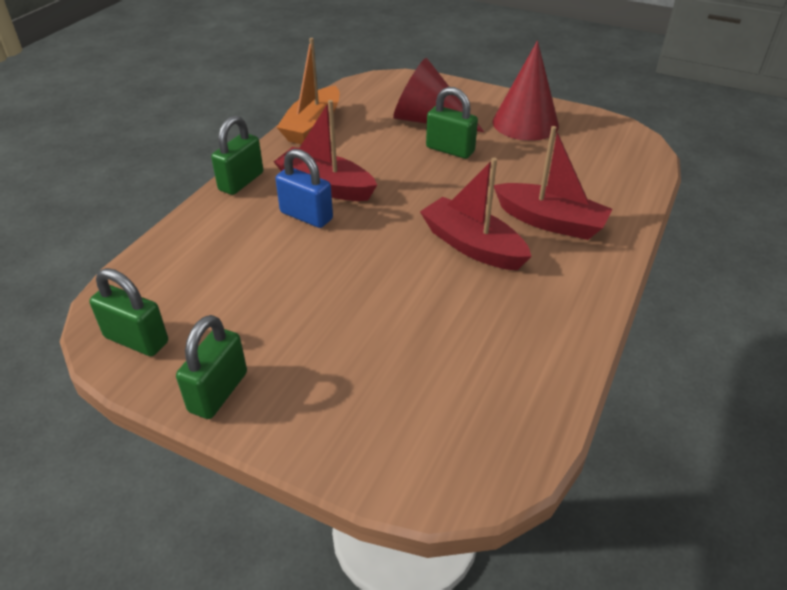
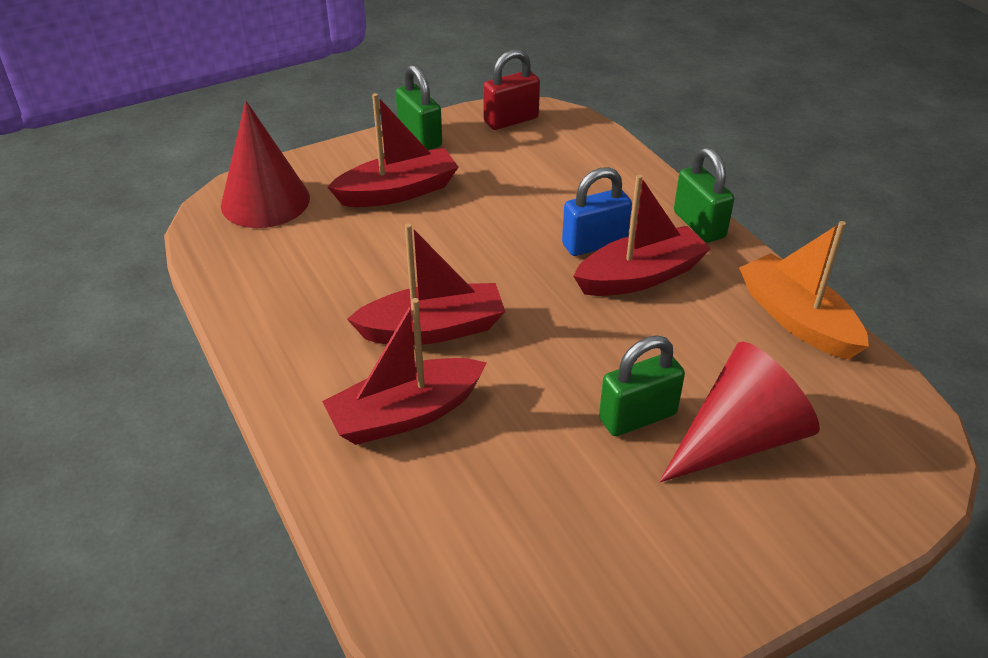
camera: 125 degrees right, 0 degrees up
green padlock [89,268,168,356] -> red padlock [483,49,540,130]
red cone [493,41,559,141] -> red cone moved to [221,101,310,228]
none -> red boat [327,93,459,207]

